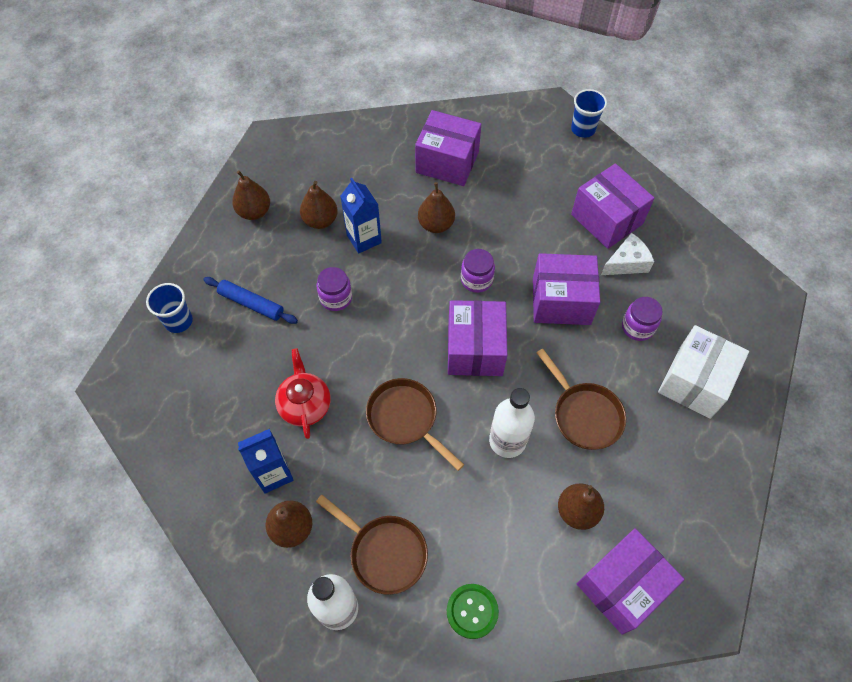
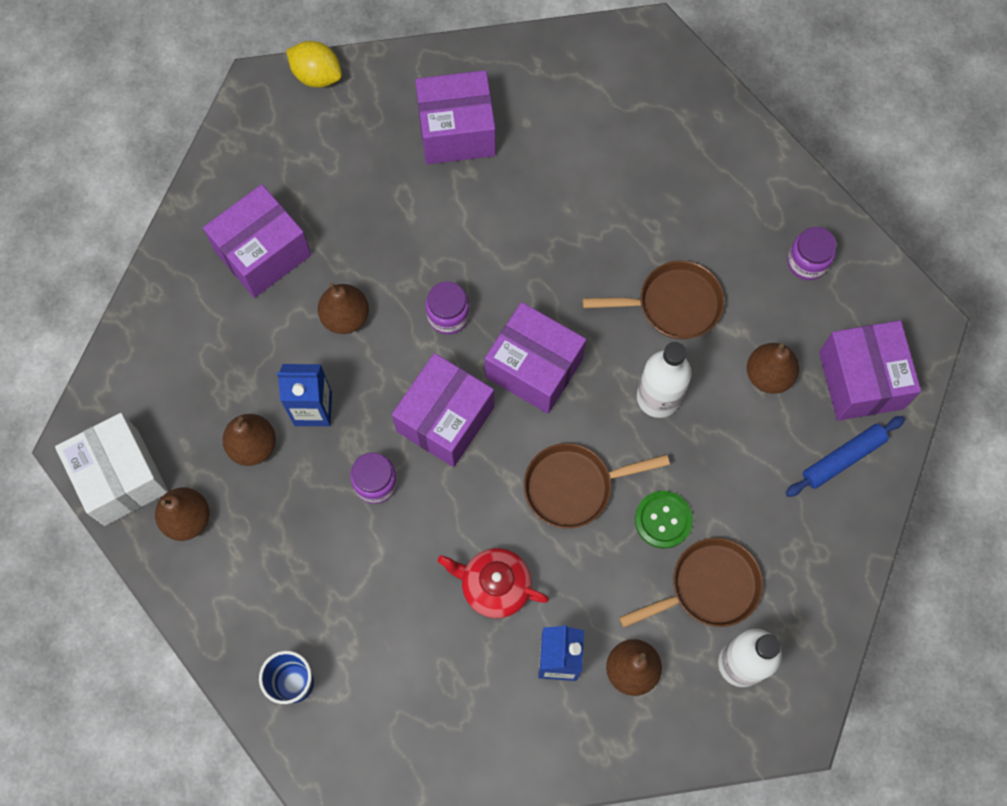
camera: 60 degrees left, 10 degrees up
blue rolling pin [203,277,298,324] -> blue rolling pin moved to [786,416,905,497]
green button [447,584,499,639] -> green button moved to [635,491,693,548]
purple box [533,253,600,325] -> purple box moved to [392,353,494,467]
blue cup [571,89,607,138] -> yellow lemon [286,41,342,88]
white cheese [601,233,654,275] -> none
purple jar [622,297,663,341] -> purple jar moved to [787,227,836,280]
white box [658,325,749,419] -> white box moved to [55,413,168,526]

